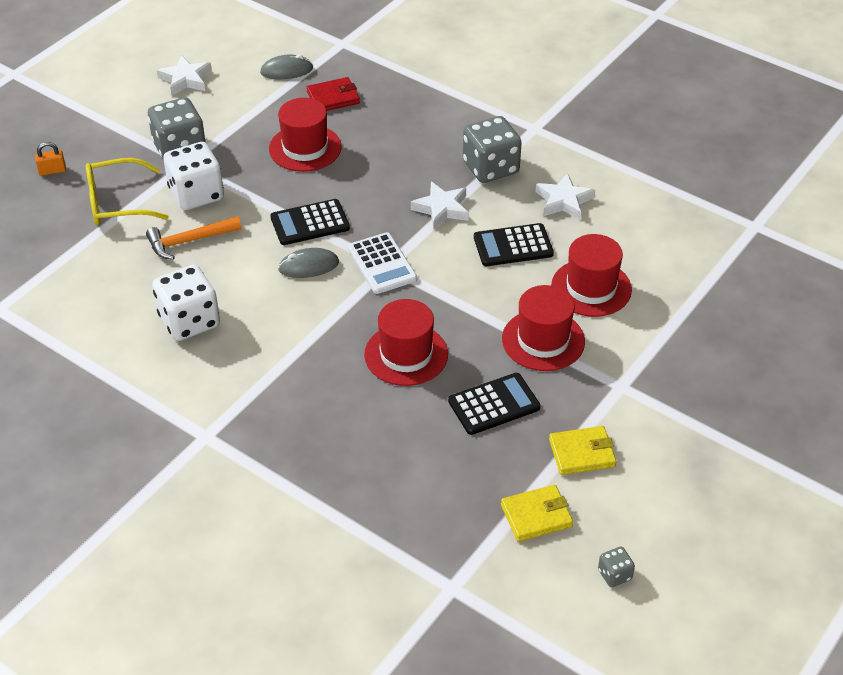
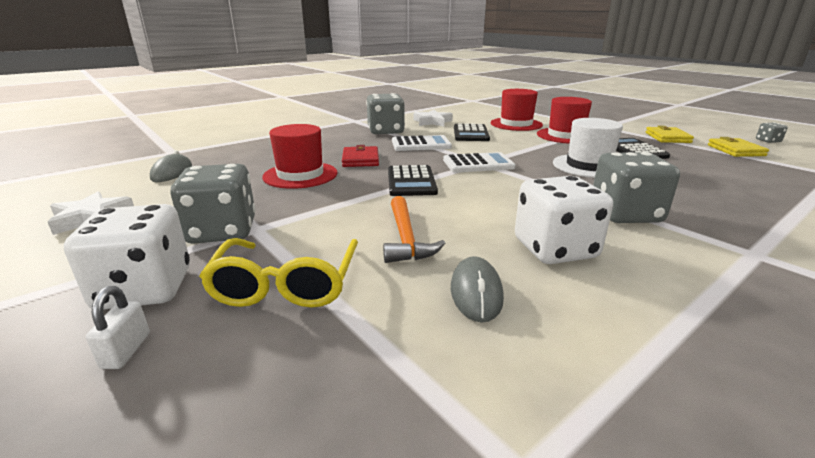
camera: 75 degrees left, 20 degrees down
orange padlock [35,142,66,176] -> white padlock [86,286,150,369]
white dice [163,142,224,210] -> white dice moved to [64,204,190,310]
grey mouse [278,248,339,278] -> grey mouse moved to [451,256,504,322]
red wallet [306,77,360,111] -> red wallet moved to [342,145,379,167]
red hat [364,299,448,386] -> white hat [553,118,623,178]
white star [411,182,469,229] -> white calculator [392,135,452,151]
none -> grey dice [593,152,680,223]

